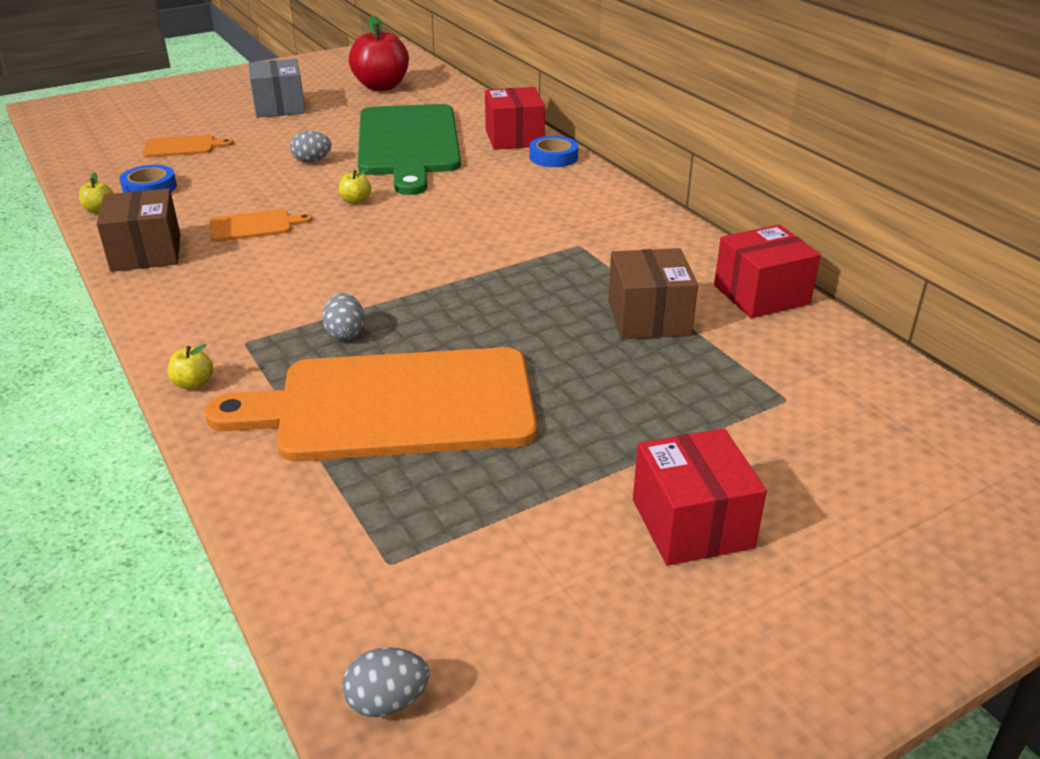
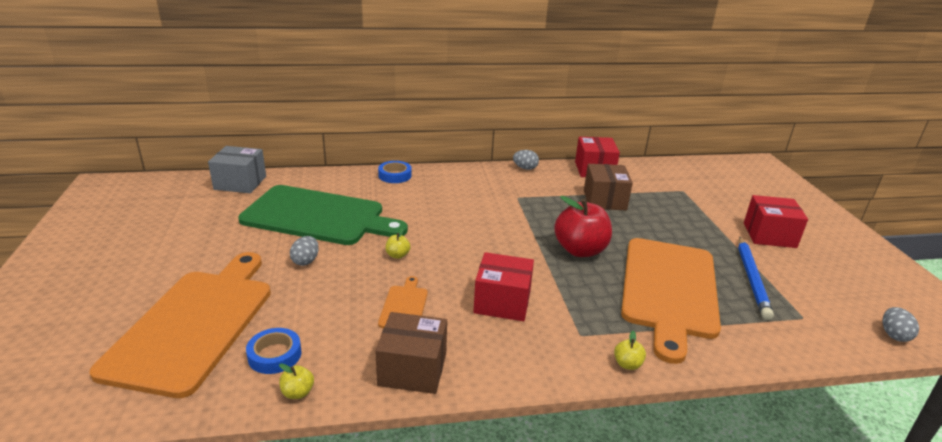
camera: 70 degrees left, 5 degrees down
orange cutting board [143,135,233,157] -> orange cutting board [90,252,271,398], size x2.41
grey box [248,59,305,118] -> grey box moved to [208,146,266,193]
grey egg [322,293,365,340] -> grey egg moved to [513,150,539,170]
red apple [349,16,409,91] -> red apple moved to [554,196,612,257]
red box [485,87,545,150] -> red box moved to [473,252,534,321]
brown box [608,248,698,339] -> brown box turned 75 degrees clockwise [584,164,633,210]
none -> blue pencil [738,237,774,320]

